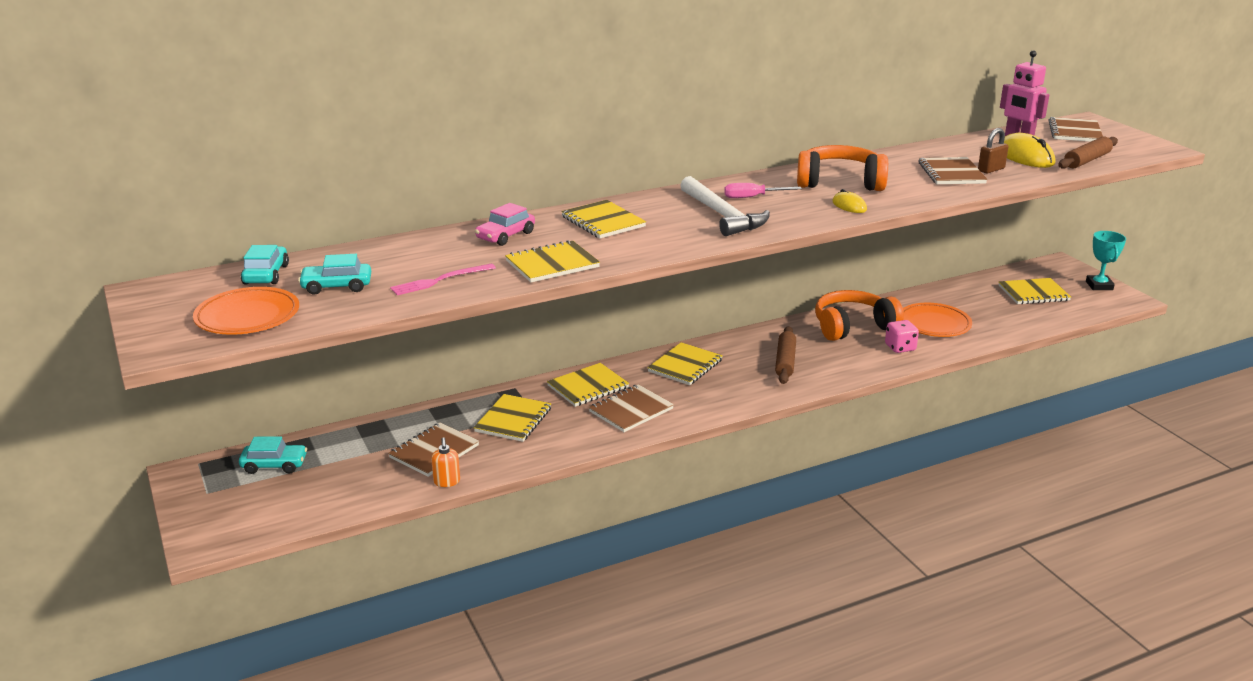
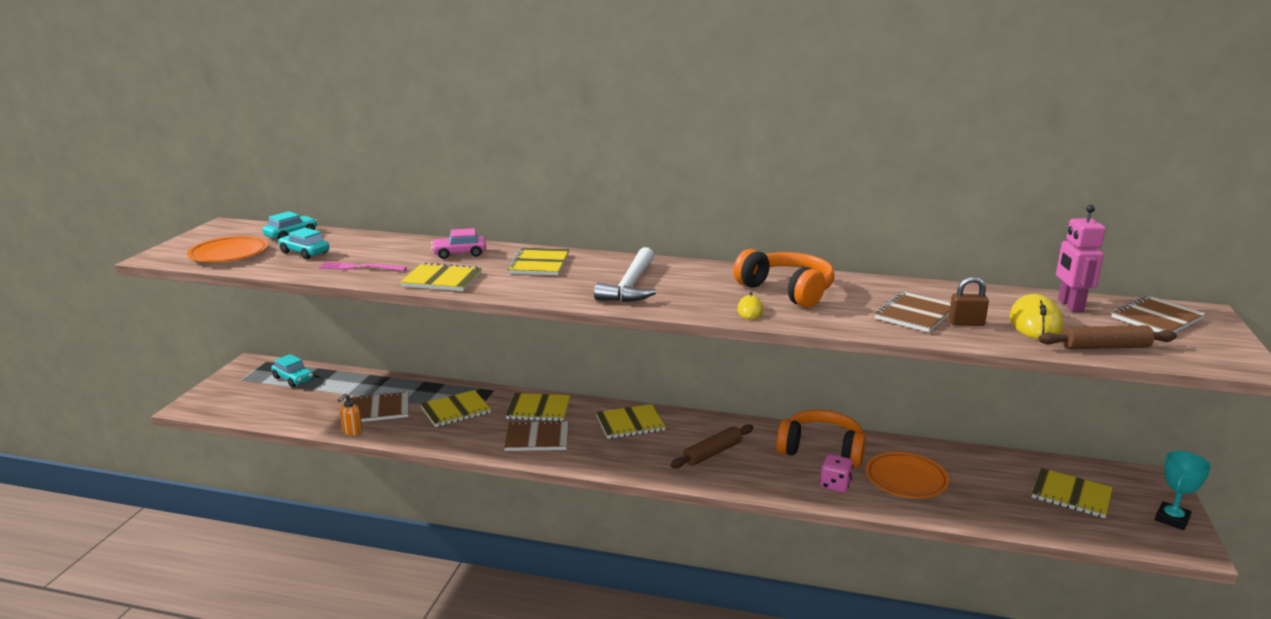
camera: 40 degrees right, 5 degrees down
pink screwdriver [724,183,802,198] -> none

